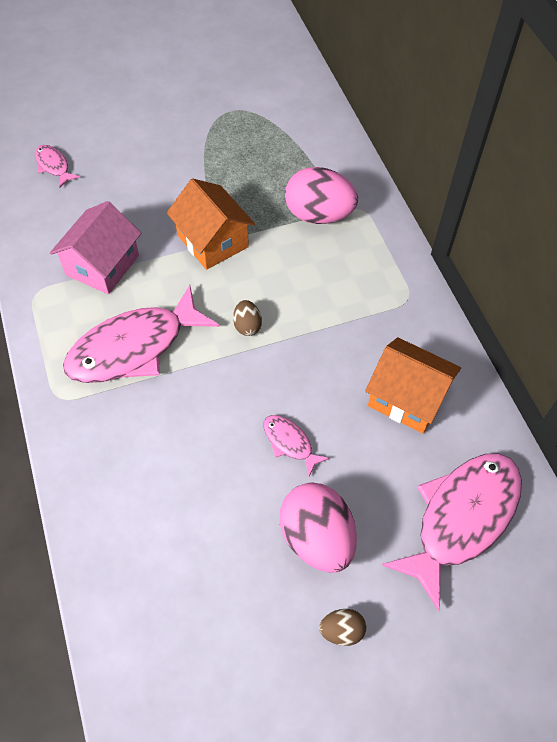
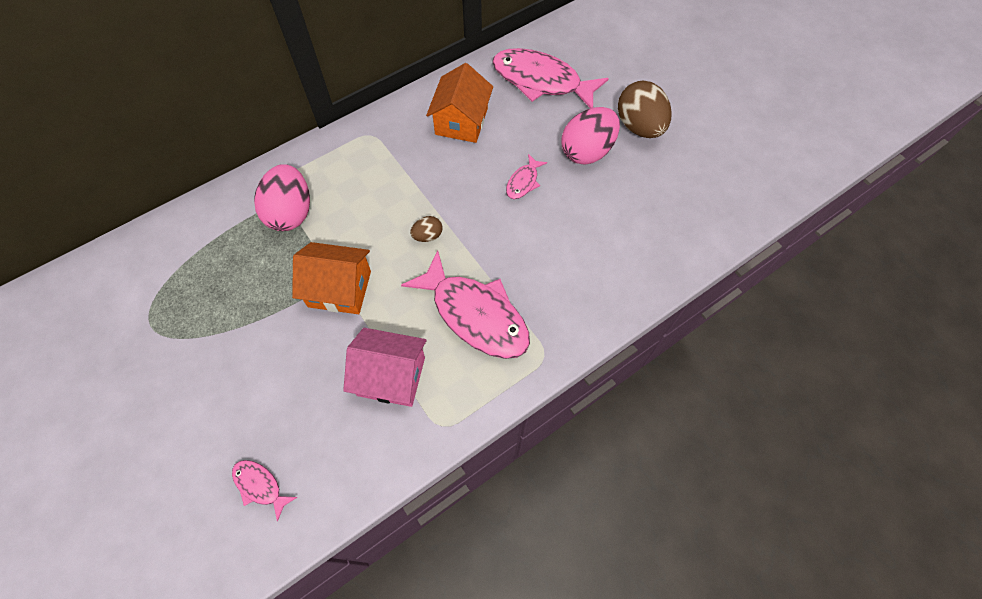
camera: 105 degrees left, 5 degrees up
pink fish [35,145,80,188] -> pink fish turned 90 degrees clockwise [232,460,297,522]
orange house [167,178,255,270] -> orange house turned 60 degrees clockwise [292,242,371,314]
brown egg [319,609,366,646] -> brown egg [618,80,672,138], size x2.10

